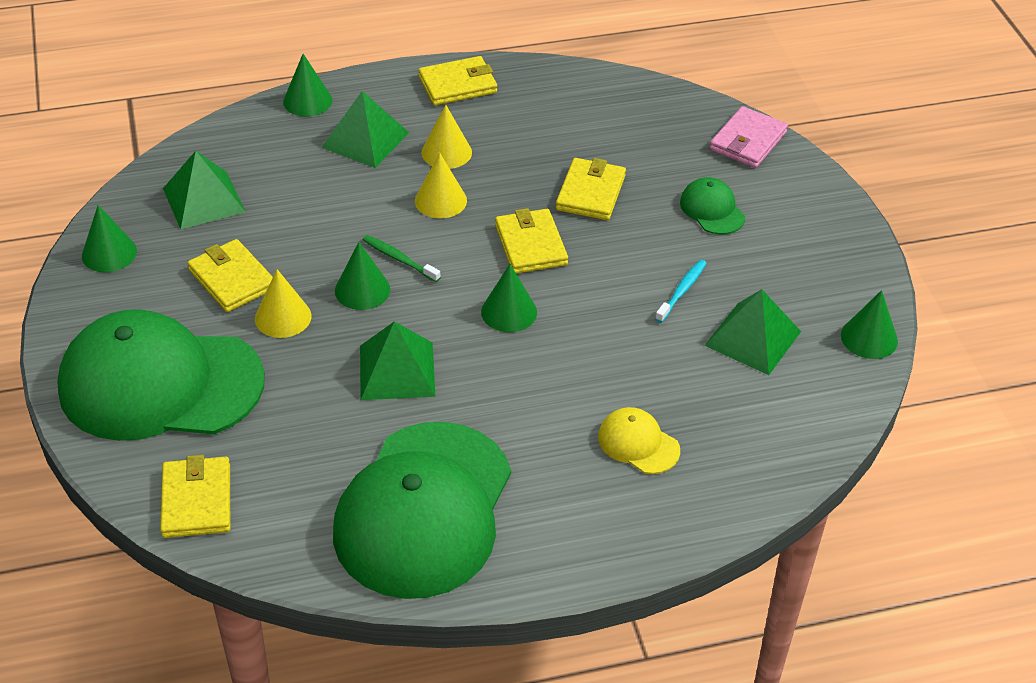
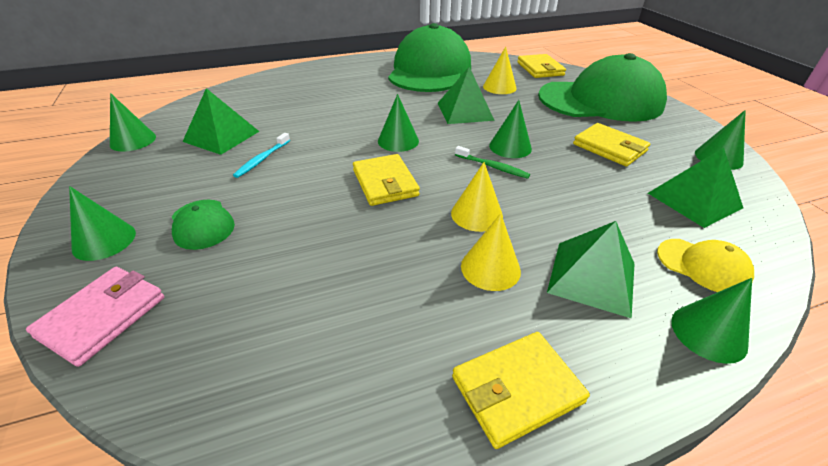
camera: 175 degrees right, 5 degrees down
yellow cone [255,269,311,338] -> yellow cone moved to [483,47,517,94]
yellow wallet [556,158,626,220] -> none
yellow cap [598,407,680,474] -> yellow cap moved to [657,239,754,292]
none -> green cone [69,186,136,261]

